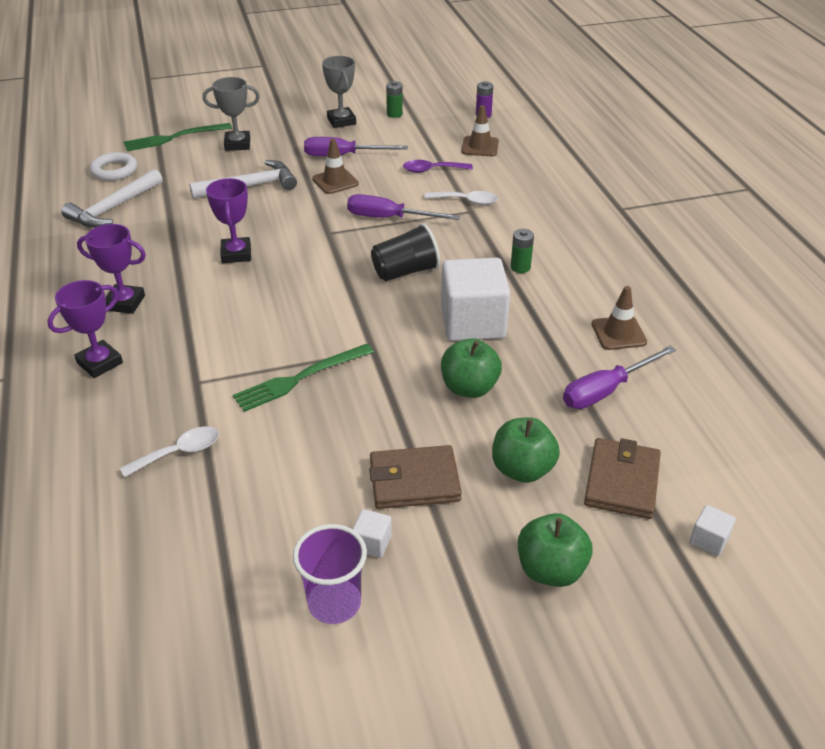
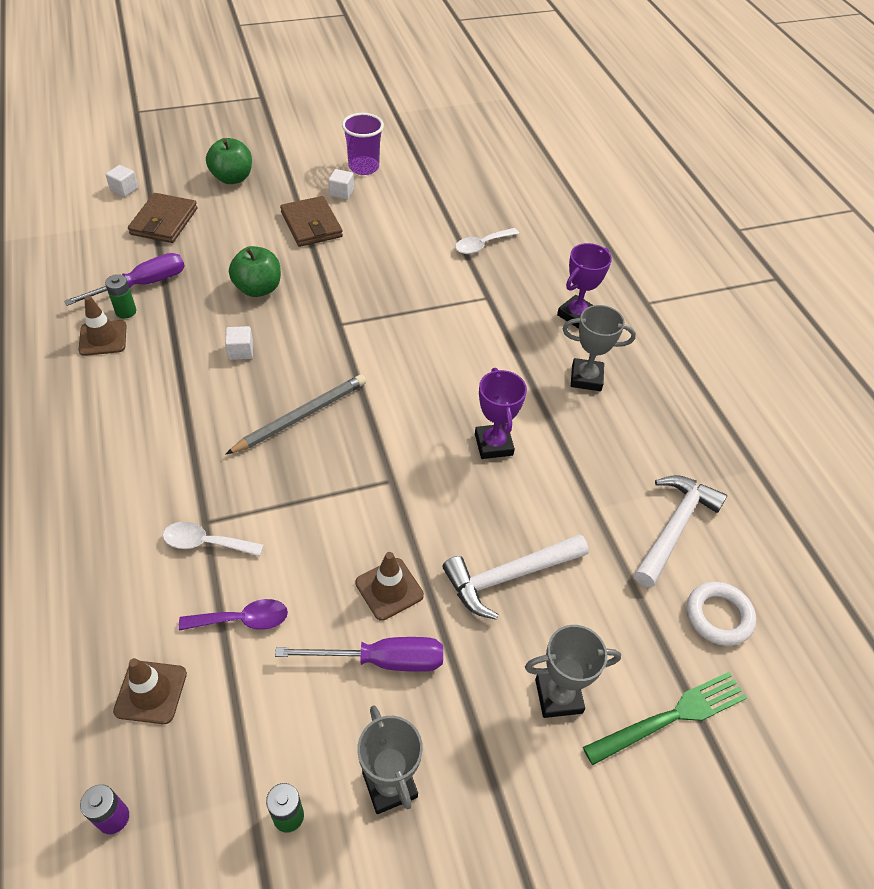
camera: 175 degrees right, 10 degrees up
purple trophy [77,224,146,314] -> grey trophy [563,305,636,391]
green fork [233,344,374,412] -> none
purple screwdriver [347,194,460,220] -> none
brown wallet [369,445,462,509] -> brown wallet turned 75 degrees clockwise [280,196,343,247]
black cup [371,223,440,281] -> grey pencil [225,374,366,455]
white cube [441,258,510,341] -> white cube [225,326,253,360], size x0.42
green apple [492,417,560,483] -> none
green battery [511,229,534,273] -> green battery moved to [105,274,136,319]

